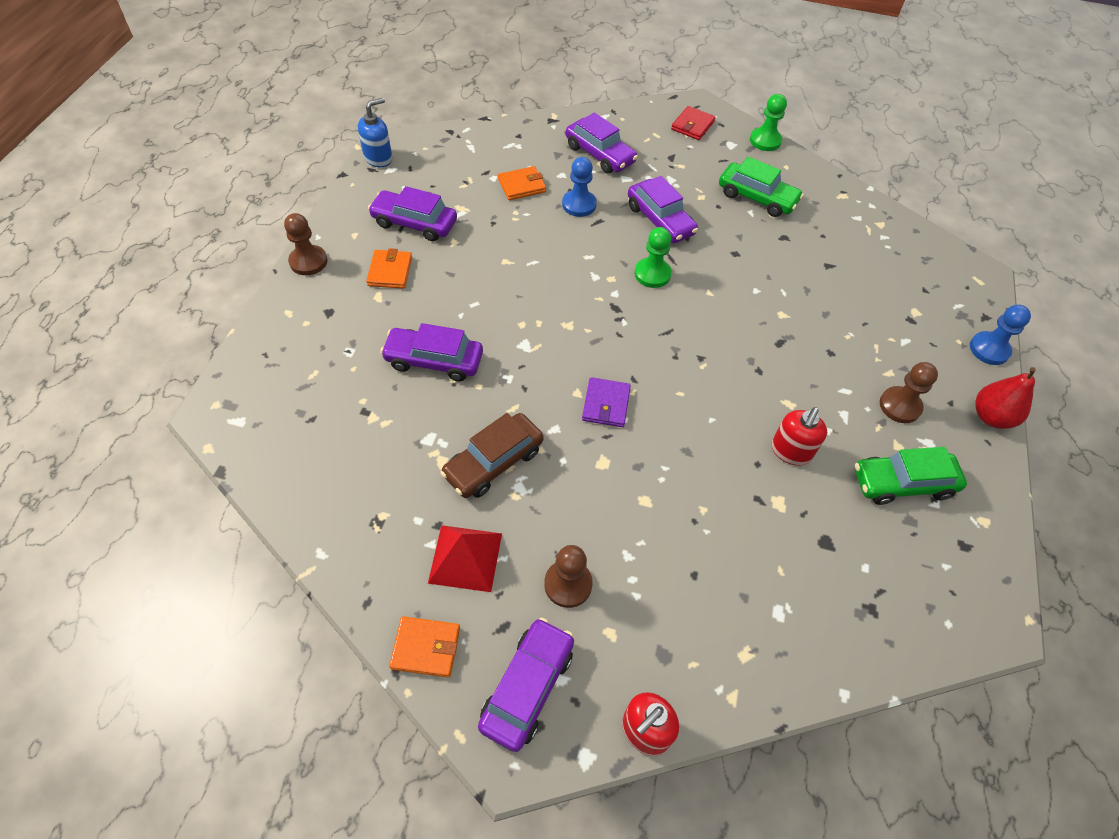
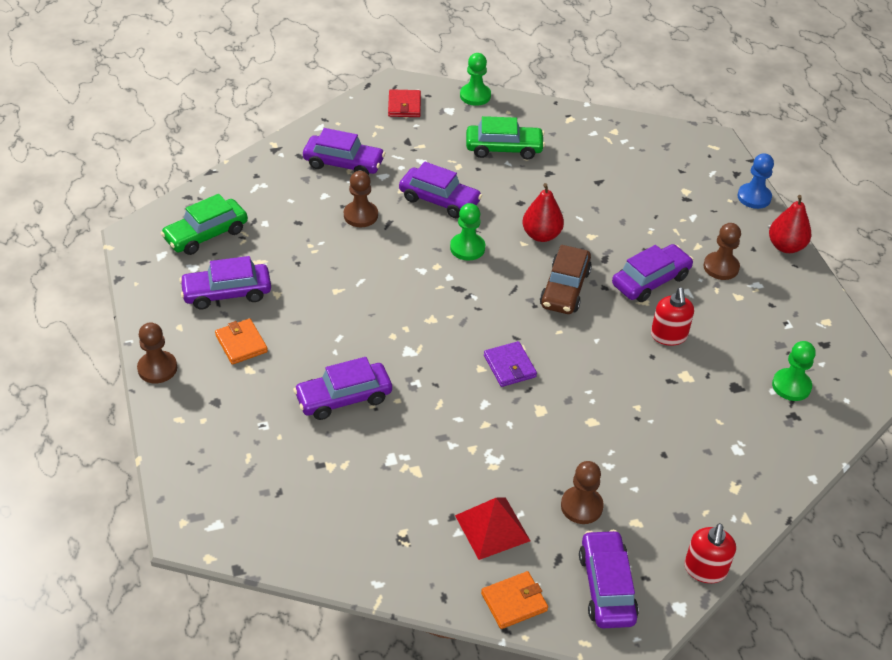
camera: 30 degrees left, 10 degrees down
blue soap dispenser [358,98,392,167] -> none
brown car [440,413,544,498] -> brown car moved to [540,245,592,314]
orange wallet [498,166,546,200] -> none
blue pawn [562,157,597,217] -> brown pawn [344,171,378,227]
green car [855,447,967,505] -> green car moved to [161,194,248,255]
none -> red pear [523,183,564,242]
none -> purple car [612,244,694,302]
none -> green pawn [772,341,816,401]

